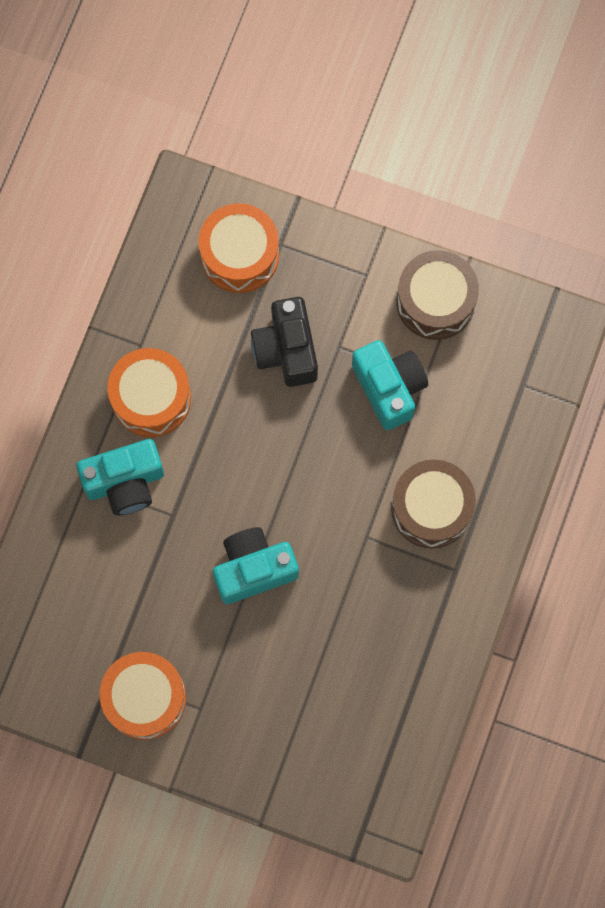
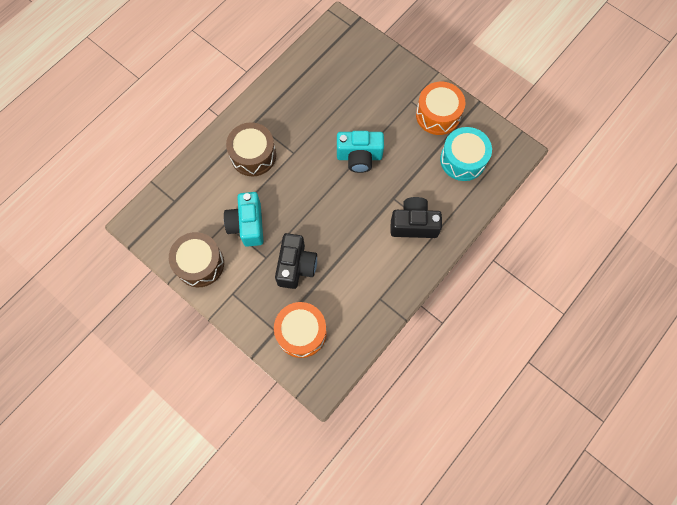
camera: 160 degrees left, 5 degrees down
turquoise camera [77,439,164,515] -> black camera [391,197,442,238]
orange drum [107,348,191,437] -> none
none -> turquoise drum [440,127,492,181]

